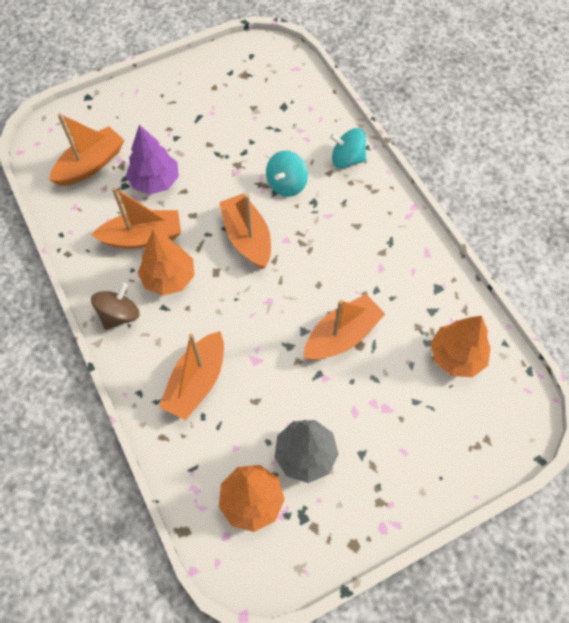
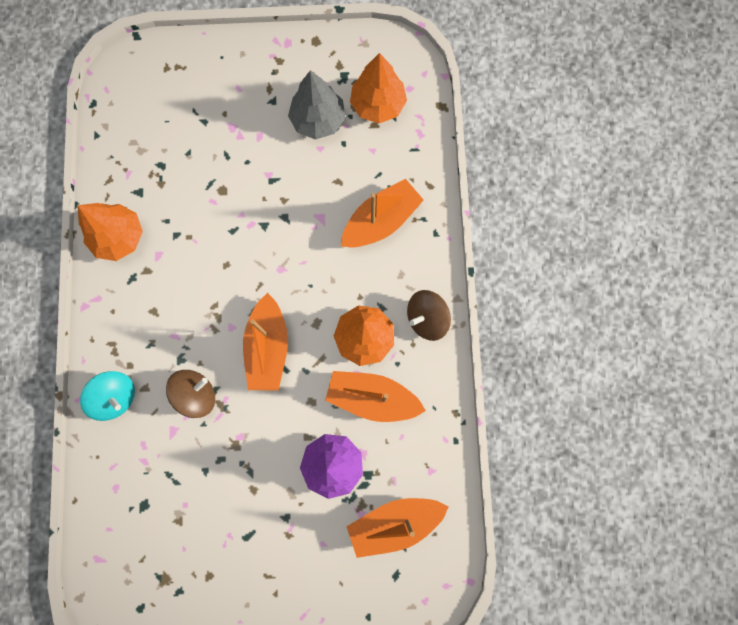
camera: 155 degrees left, 15 degrees up
turquoise spinning top [266,150,308,197] -> brown spinning top [166,370,215,418]
orange boat [304,294,385,360] -> none
orange tree [431,316,491,377] -> orange tree moved to [78,203,143,261]

